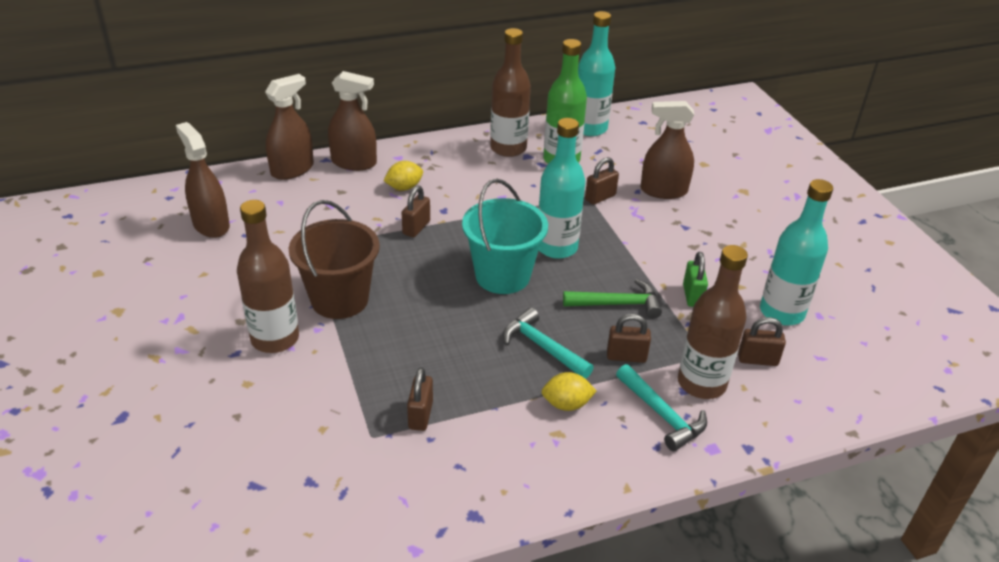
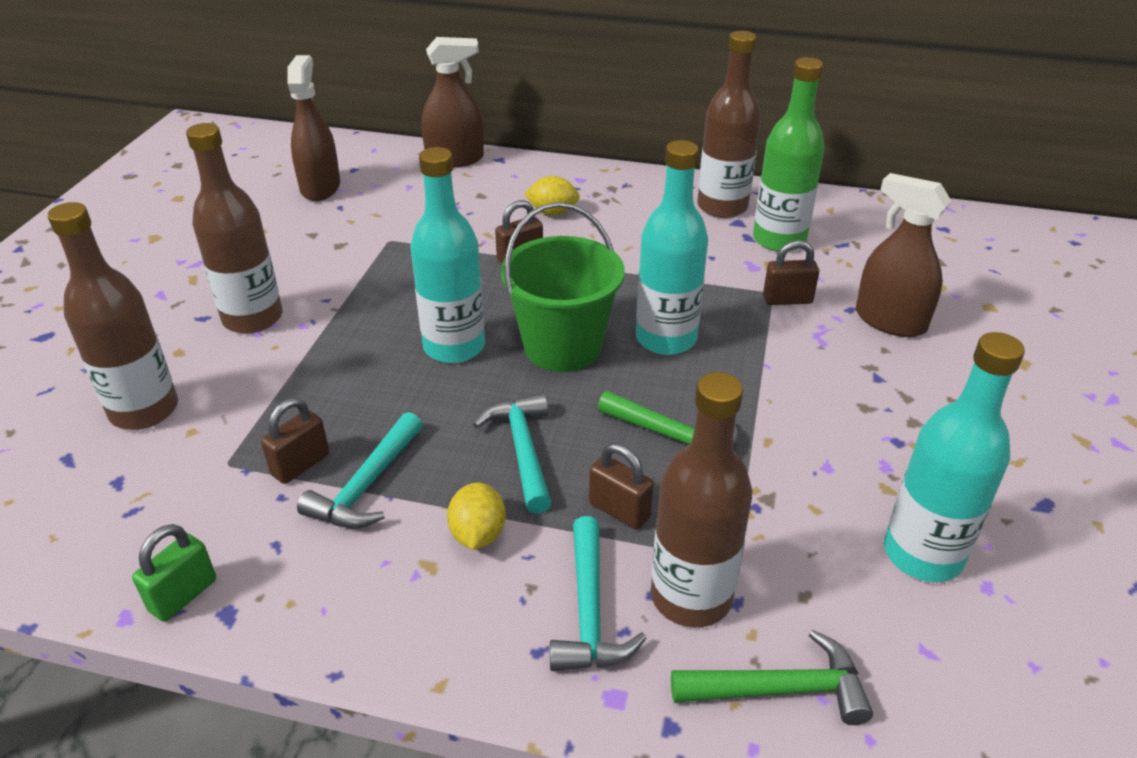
camera: 35 degrees right, 0 degrees up
brown bucket [289,200,380,319] -> none
brown spray bottle [328,71,377,171] -> none
turquoise bucket [462,179,548,294] -> green bucket [500,202,625,372]
yellow lemon [542,372,597,411] -> yellow lemon turned 60 degrees clockwise [447,482,506,550]
turquoise bottle [578,11,615,136] -> turquoise bottle moved to [411,147,485,363]
green padlock [683,252,708,307] -> green padlock moved to [132,524,216,622]
brown padlock [738,317,786,366] -> none
none -> brown bottle [47,202,178,430]
none -> turquoise hammer [297,412,423,528]
none -> green hammer [671,630,873,725]

